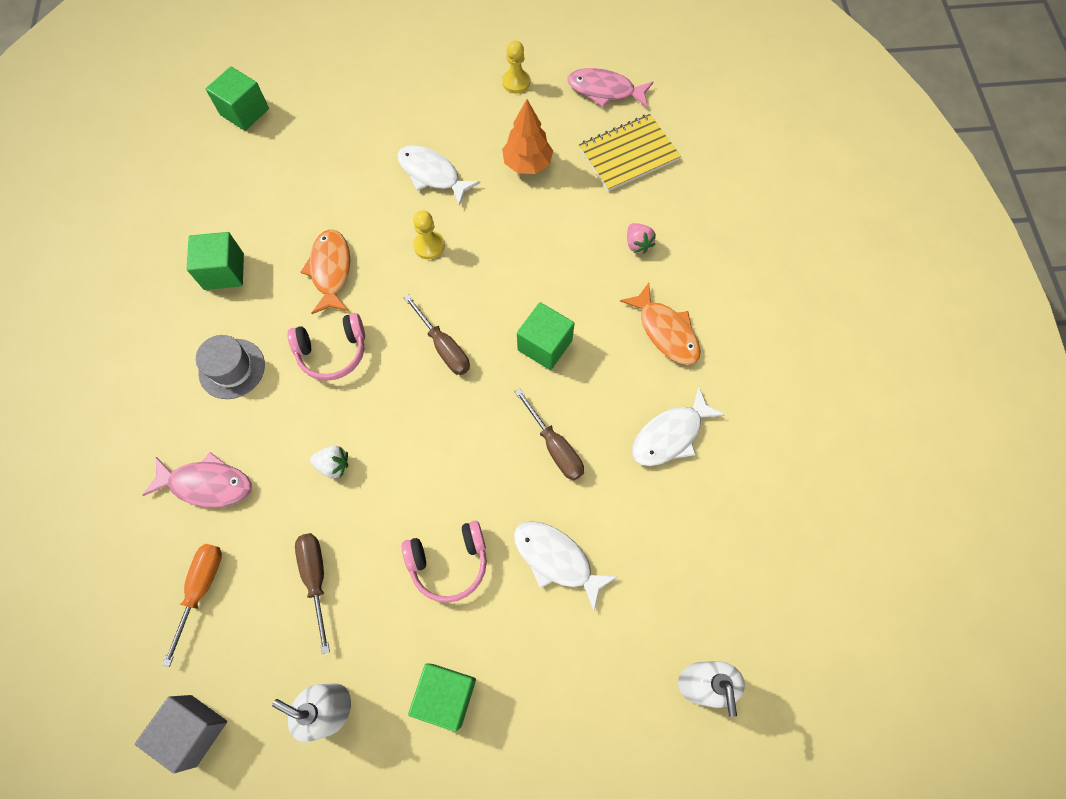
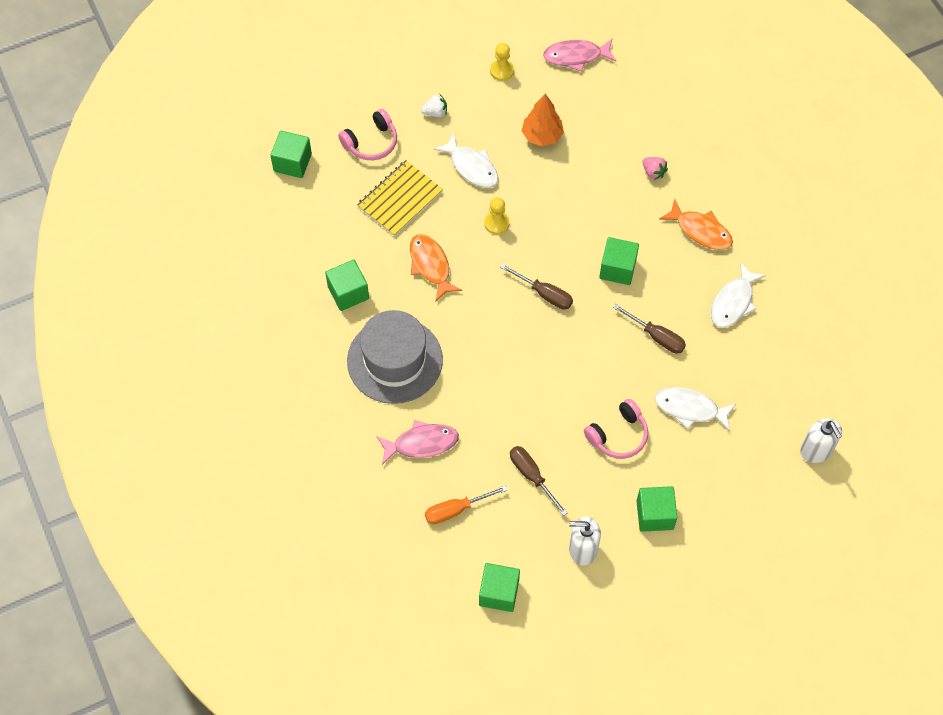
camera: 20 degrees left, 5 degrees down
grey cube [135,695,227,773] -> green cube [479,563,520,612]
orange screwdriver [162,544,222,667] -> orange screwdriver turned 105 degrees counterclockwise [425,485,508,524]
grey hat [196,335,265,399] -> grey hat [347,310,443,404], size x1.83
pink headphones [287,313,365,381] -> pink headphones moved to [338,109,397,160]
white strawberry [310,445,348,478] -> white strawberry moved to [421,94,447,117]
white fish [397,145,481,206] -> white fish turned 150 degrees counterclockwise [434,133,498,188]
yellow notebook [579,114,681,191] -> yellow notebook moved to [357,160,443,236]

